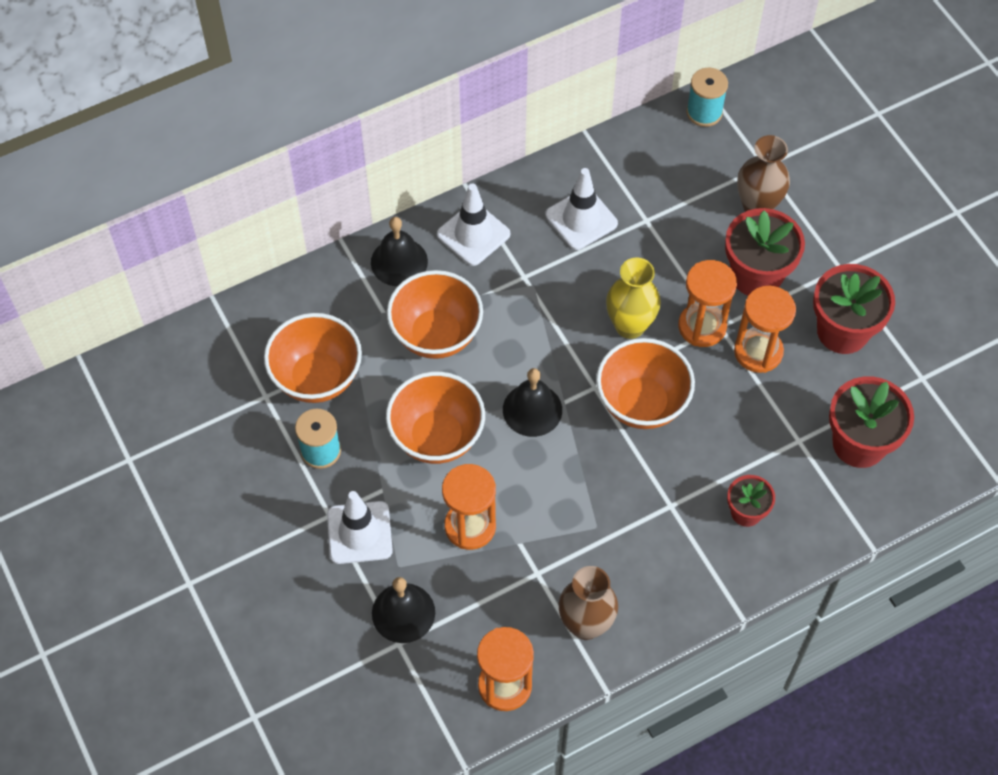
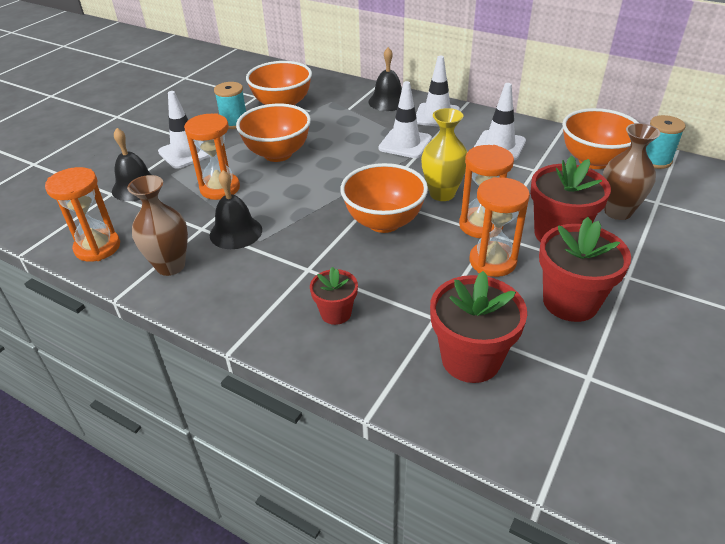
camera: 60 degrees right, 20 degrees down
orange bowl [387,270,483,359] -> orange bowl moved to [562,108,639,169]
black bell [503,368,562,437] -> black bell moved to [210,170,262,249]
none -> white traffic cone [379,81,432,158]

